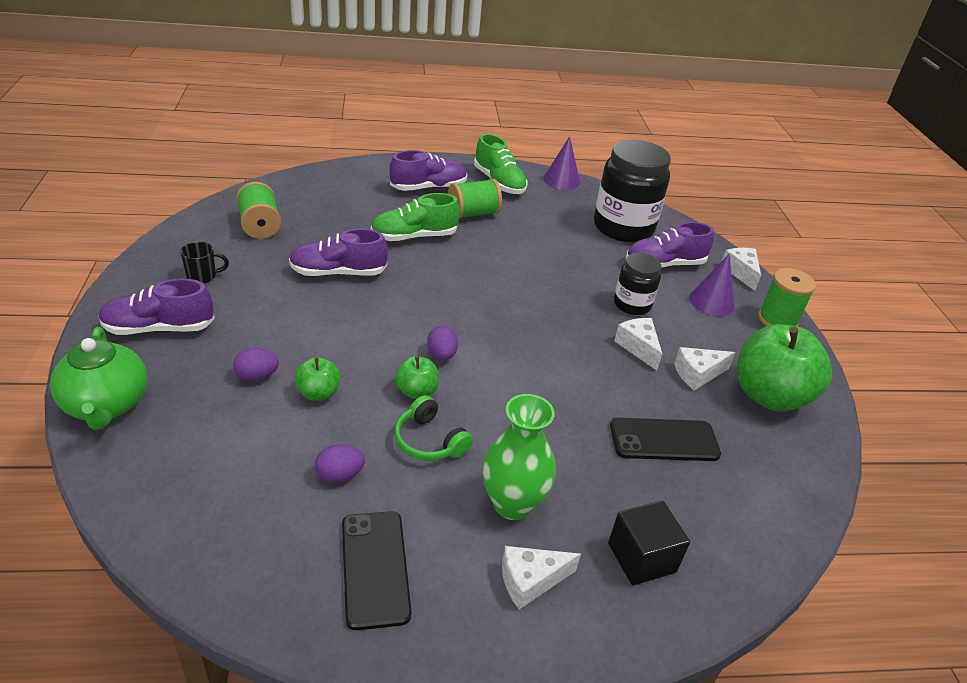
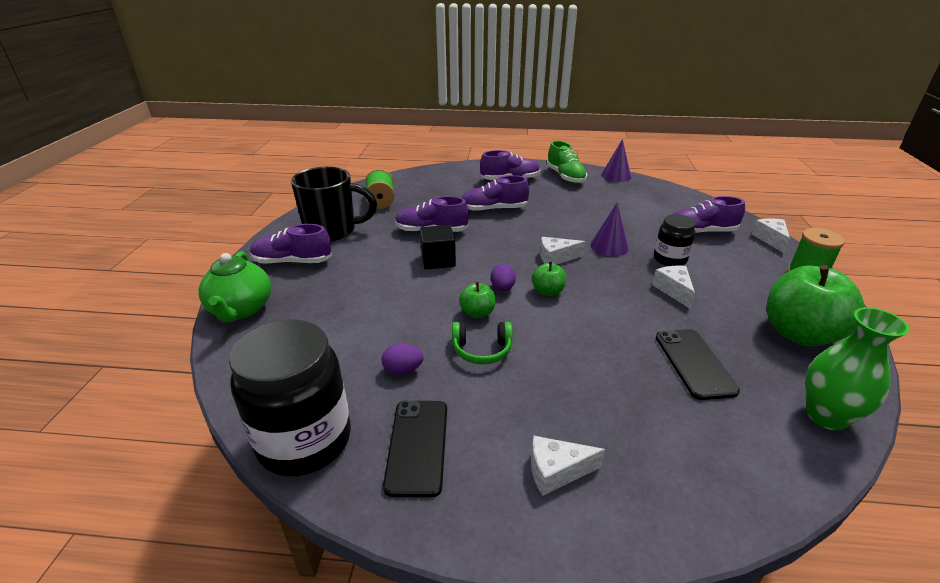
camera: 15 degrees right, 5 degrees down
black mug [180,242,229,284] -> black mug [291,167,377,241], size x2.39
purple egg [233,348,279,381] -> none
green apple [294,357,341,401] -> green apple moved to [532,262,566,296]
green shoe [370,193,460,241] -> purple shoe [462,175,529,212]
green headphones [394,395,473,461] -> green headphones turned 60 degrees counterclockwise [452,322,513,365]
green spool [448,179,502,219] -> none
green vase [482,394,556,520] -> green vase moved to [805,307,909,430]
black jar [594,140,671,242] -> black jar moved to [229,320,351,476]
black cube [608,501,690,585] -> black cube moved to [420,225,456,269]
black phone [610,418,721,461] -> black phone turned 75 degrees clockwise [656,329,740,400]
white cheese [674,347,736,390] -> white cheese moved to [540,237,585,264]
purple cone [689,254,735,316] -> purple cone moved to [590,203,629,256]

